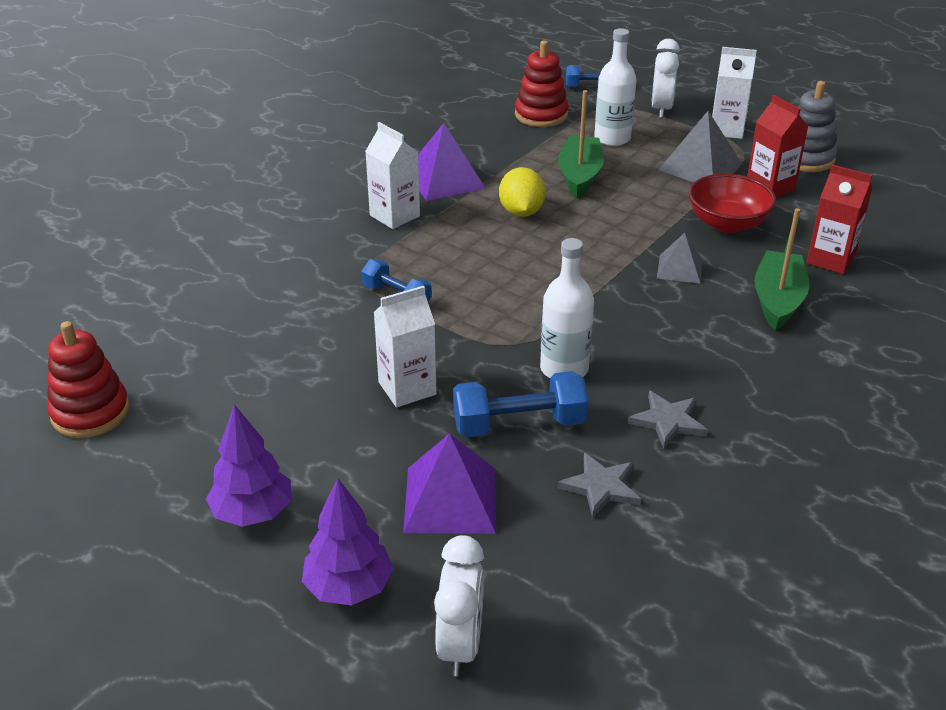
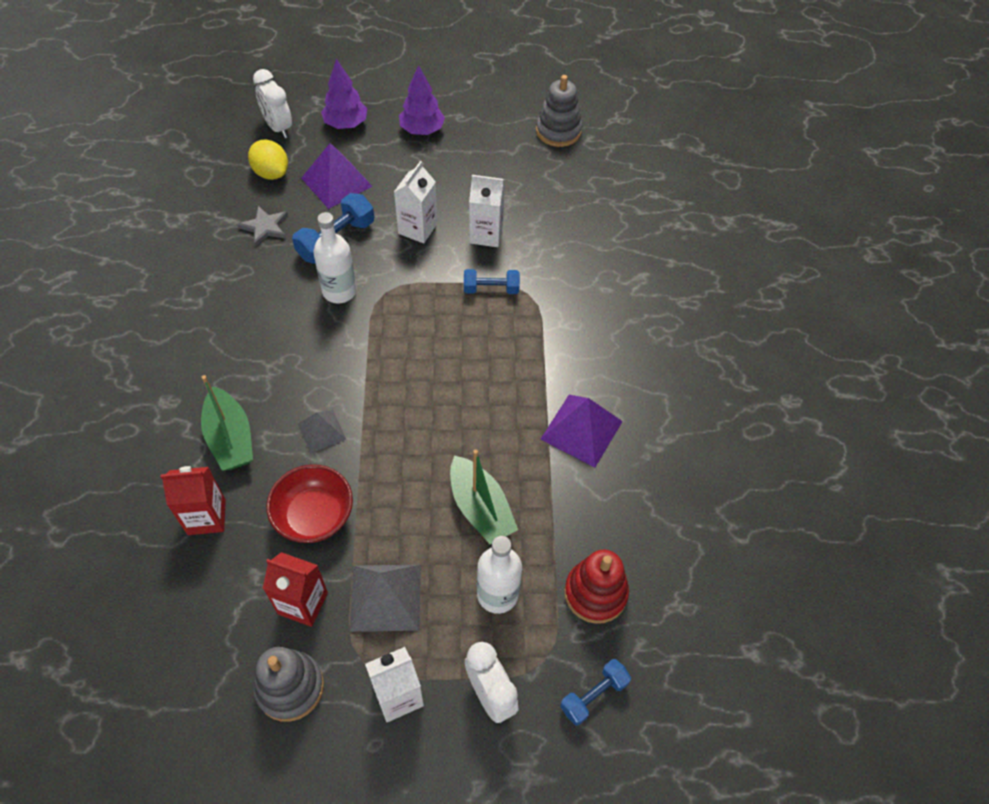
camera: 140 degrees right, 20 degrees up
red stacking toy [47,321,130,438] -> grey stacking toy [536,75,582,147]
white carton [365,122,420,229] -> white carton moved to [469,175,505,247]
yellow lemon [499,167,546,217] -> yellow lemon moved to [248,139,288,180]
grey star [628,391,708,449] -> none

